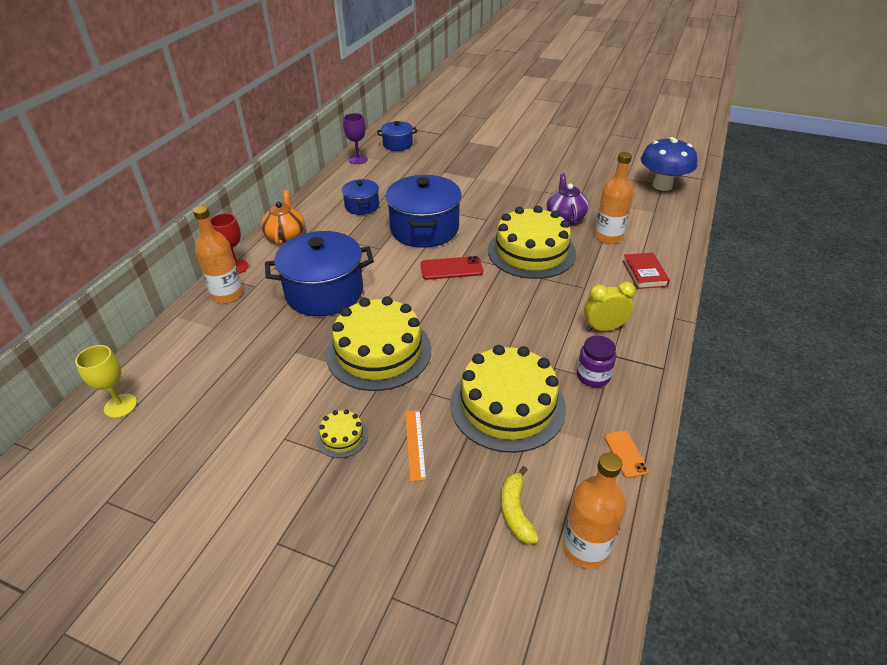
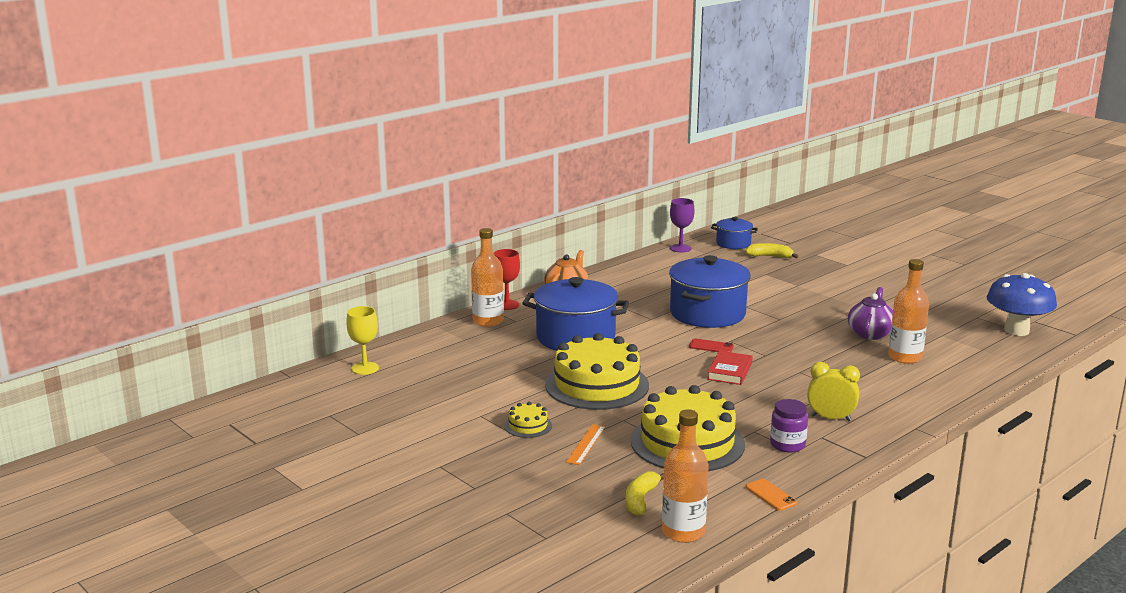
camera: 25 degrees right, 20 degrees down
blue pot [342,179,379,215] -> none
red phone [421,256,483,280] -> red phone [689,338,734,352], size x0.65
yellow cake [488,206,576,279] -> none
orange phone [604,430,649,478] -> orange phone turned 45 degrees counterclockwise [746,479,797,511]
red book [623,253,670,289] -> red book moved to [707,351,753,385]
none -> yellow banana [745,243,798,258]

